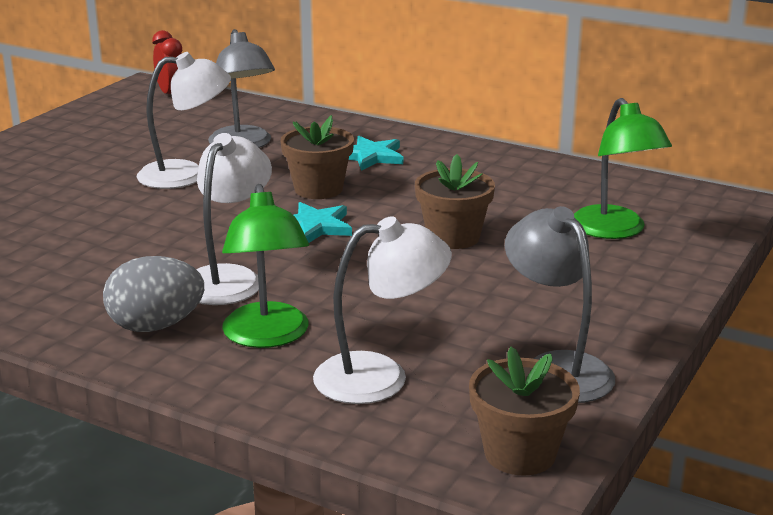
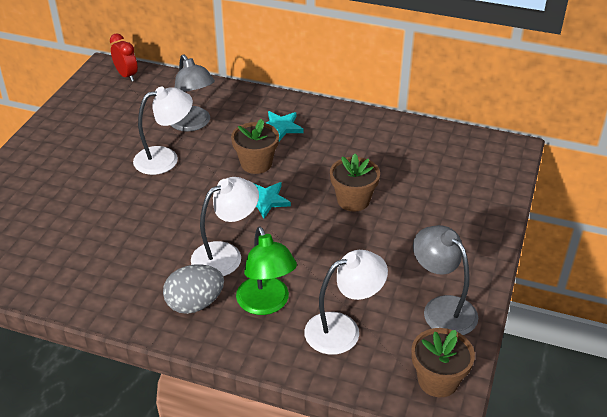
camera: 10 degrees left, 15 degrees up
white lamp [196,133,272,305] -> white lamp turned 45 degrees clockwise [191,177,259,276]
green lamp [574,98,672,239] -> none

